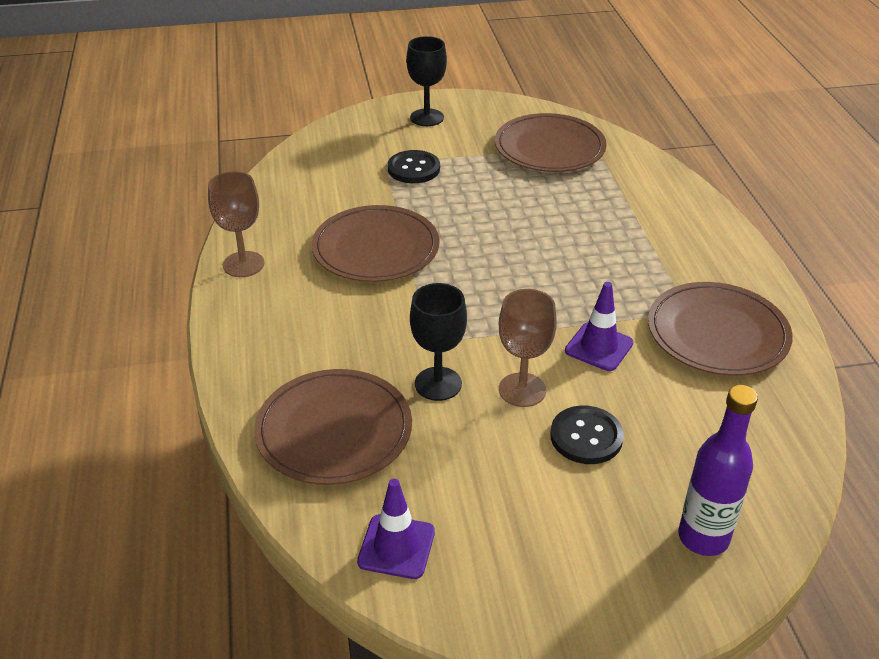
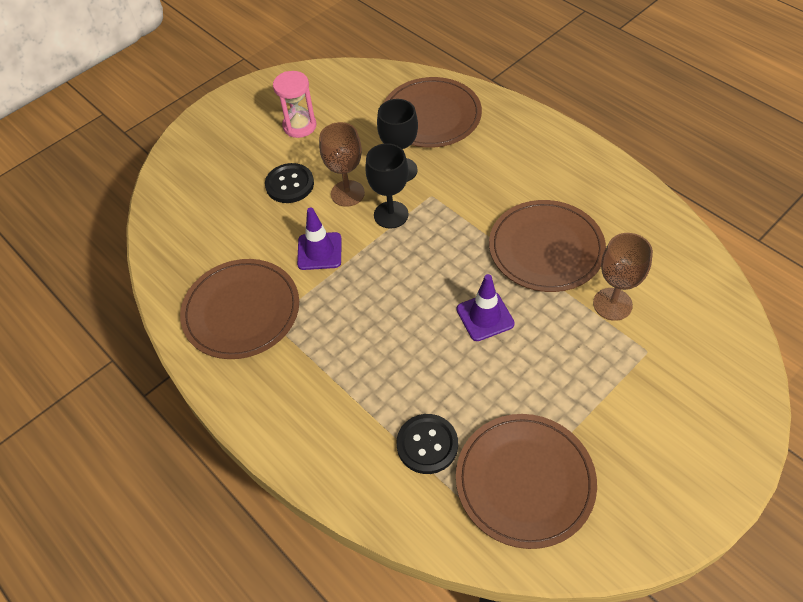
camera: 150 degrees right, 15 degrees up
brown goblet [208,171,264,277] -> brown goblet moved to [593,233,653,321]
purple traffic cone [357,479,435,579] -> purple traffic cone moved to [457,274,515,341]
black button [388,150,440,183] -> black button moved to [396,414,458,474]
black goblet [406,36,447,126] -> black goblet moved to [365,143,409,229]
purple bottle [678,385,758,556] -> none
none -> pink hourglass [273,71,316,138]

